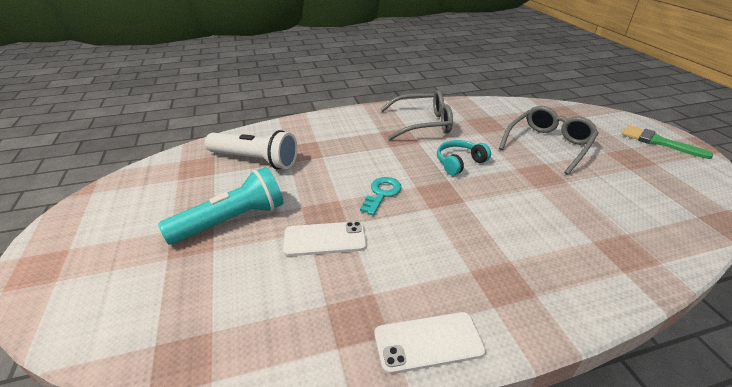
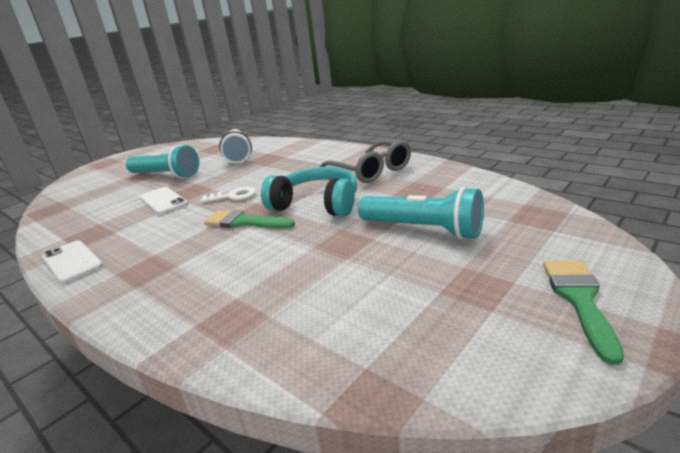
camera: 60 degrees right, 10 degrees down
turquoise key [360,177,401,215] -> white key [200,187,256,203]
turquoise headphones [437,140,491,176] -> turquoise headphones [261,167,357,217], size x1.63
grey glasses [499,106,599,175] -> turquoise flashlight [358,187,484,240]
none -> green brush [204,210,295,229]

